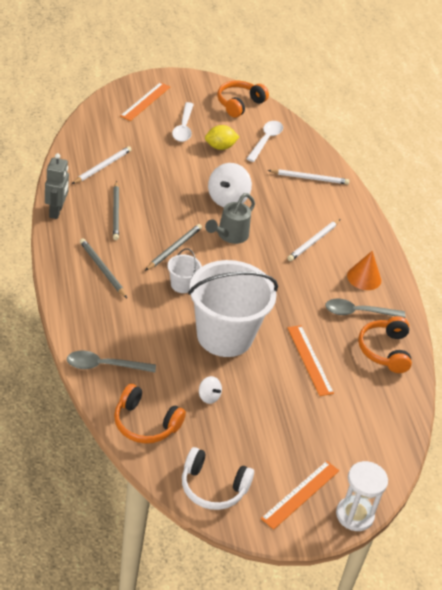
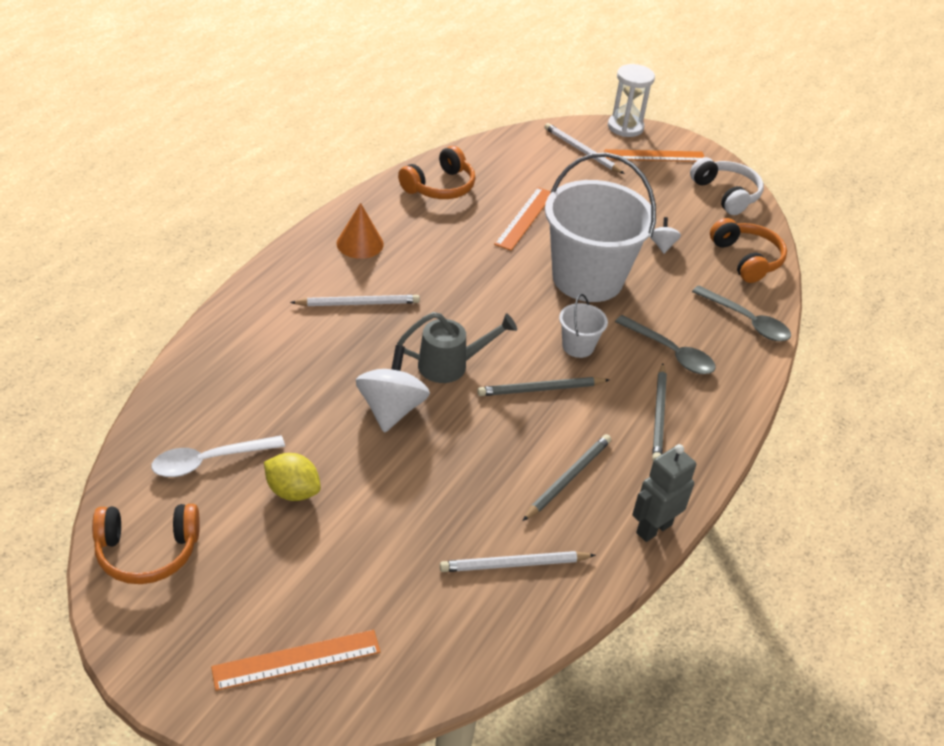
camera: 135 degrees left, 0 degrees up
white spoon [172,102,194,142] -> none
white spinning top [208,163,252,207] -> white spinning top turned 60 degrees counterclockwise [356,345,430,433]
white pencil [268,169,349,185] -> white pencil moved to [544,123,625,174]
grey spoon [325,299,405,318] -> grey spoon moved to [615,315,716,374]

